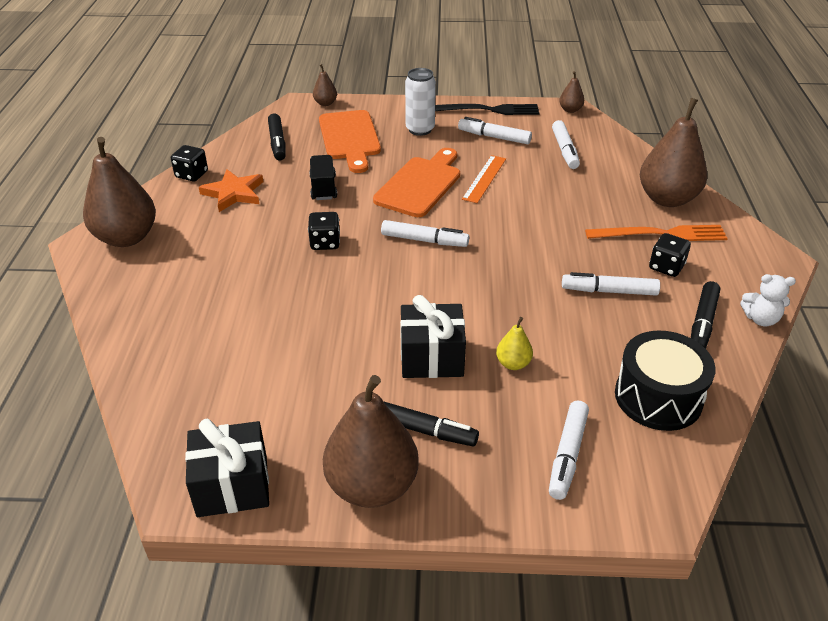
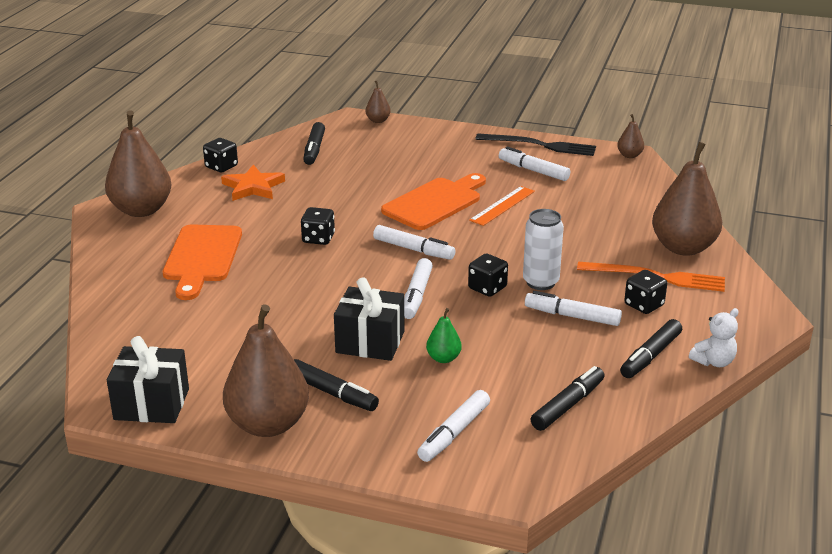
camera: 15 degrees right, 10 degrees down
black truck [309,155,337,200] -> none
orange cutting board [319,110,381,173] -> orange cutting board moved to [163,224,242,300]
white can [405,68,436,136] -> white can moved to [523,209,564,290]
yellow pear [496,317,533,370] -> green pear [426,308,462,363]
white marker [552,120,580,169] -> white marker moved to [404,258,433,319]
black drum [615,330,715,431] -> black marker [531,366,605,431]
white teddy bear [740,274,796,326] -> white teddy bear turned 60 degrees counterclockwise [689,308,738,367]
none -> black dice [468,254,508,297]

